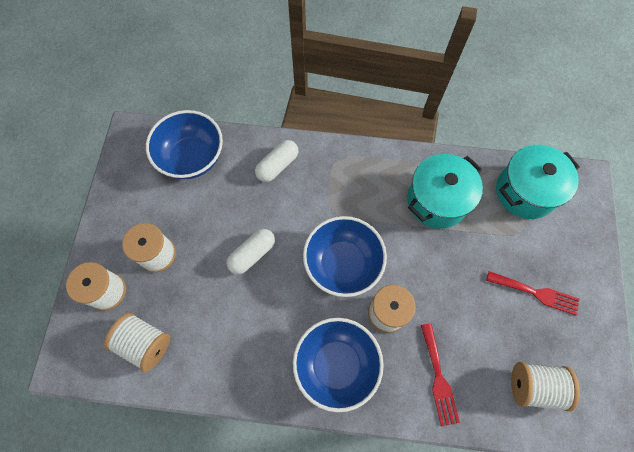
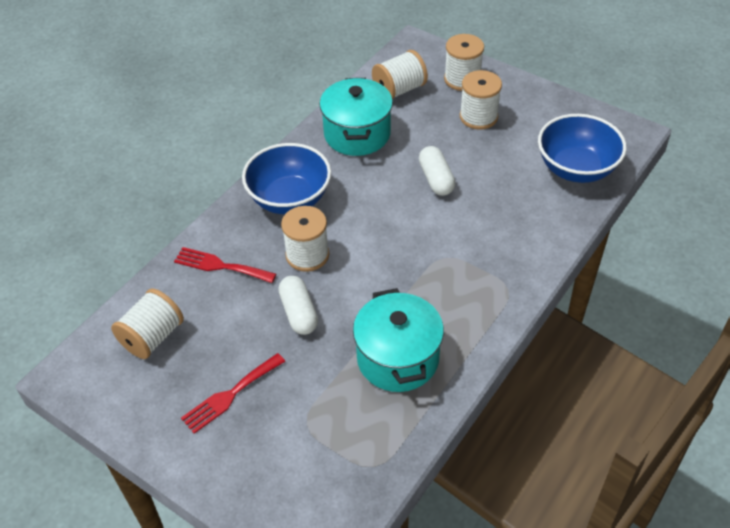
camera: 120 degrees right, 20 degrees down
white capsule [255,140,298,182] -> white capsule moved to [278,276,318,335]
blue bowl [303,216,387,297] -> none
turquoise pot [496,145,580,219] -> turquoise pot moved to [319,78,393,156]

